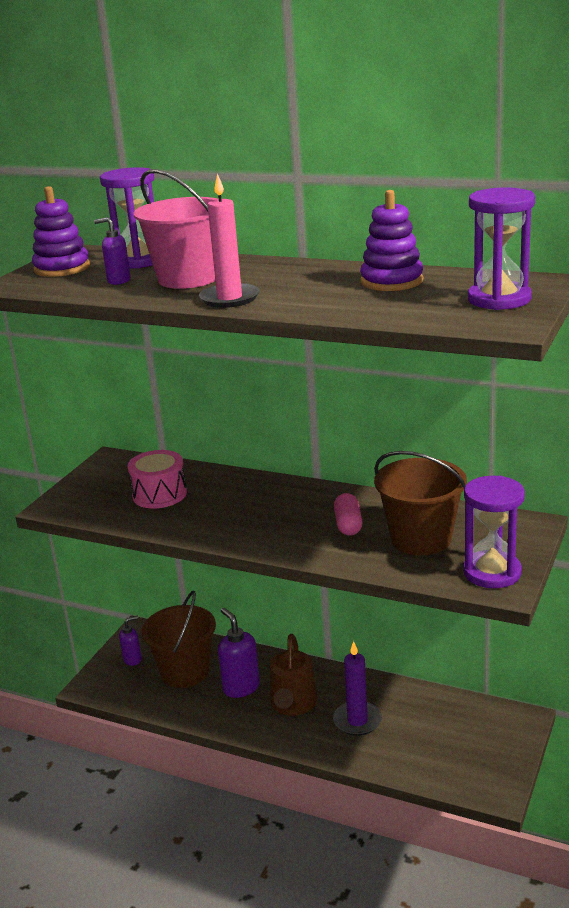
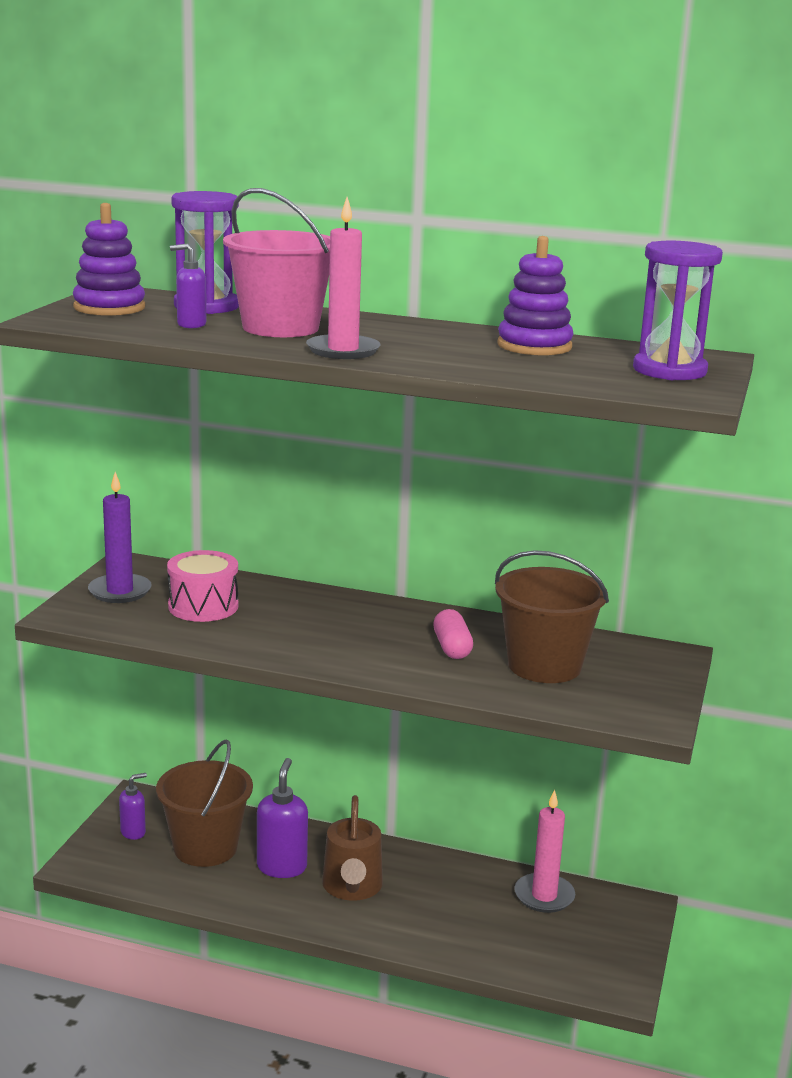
camera: 10 degrees left, 5 degrees down
purple soap dispenser [218,608,260,698] -> purple soap dispenser turned 45 degrees clockwise [257,758,308,878]
purple candle [333,641,382,736] -> purple candle moved to [88,472,152,603]
purple hourglass [463,476,525,588] -> none
none -> pink candle [514,790,575,913]

